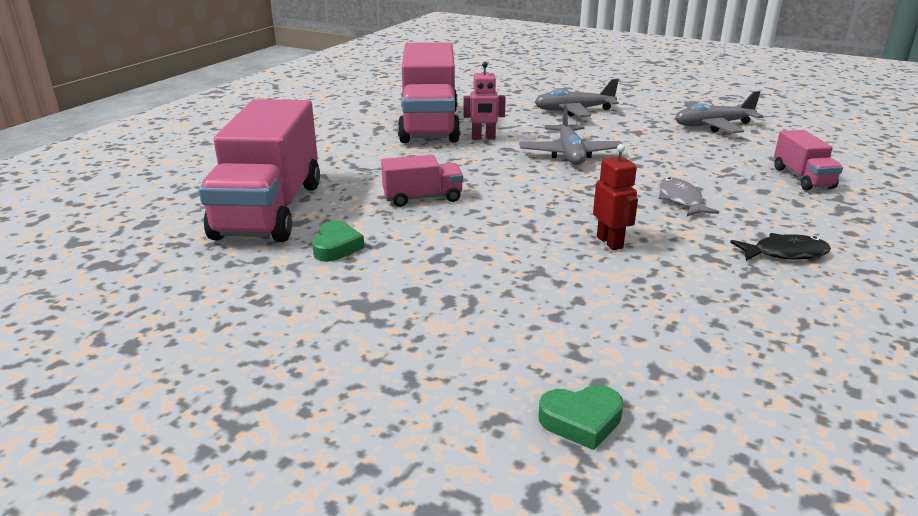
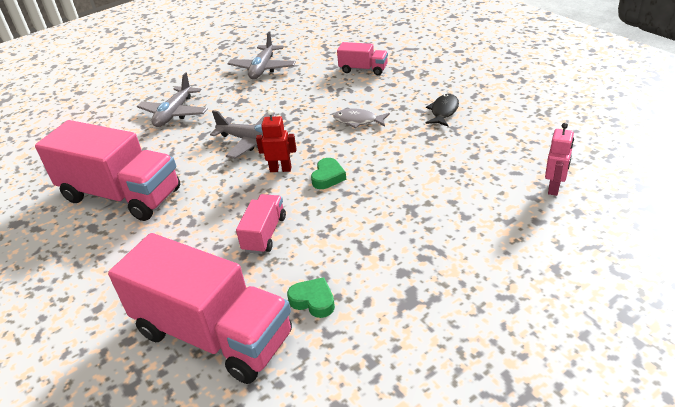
camera: 60 degrees left, 10 degrees up
pink robot [463,62,506,140] -> pink robot moved to [545,123,574,196]
green heart [538,385,624,450] -> green heart moved to [311,158,346,189]
red robot [593,144,638,250] -> red robot moved to [256,110,297,172]

